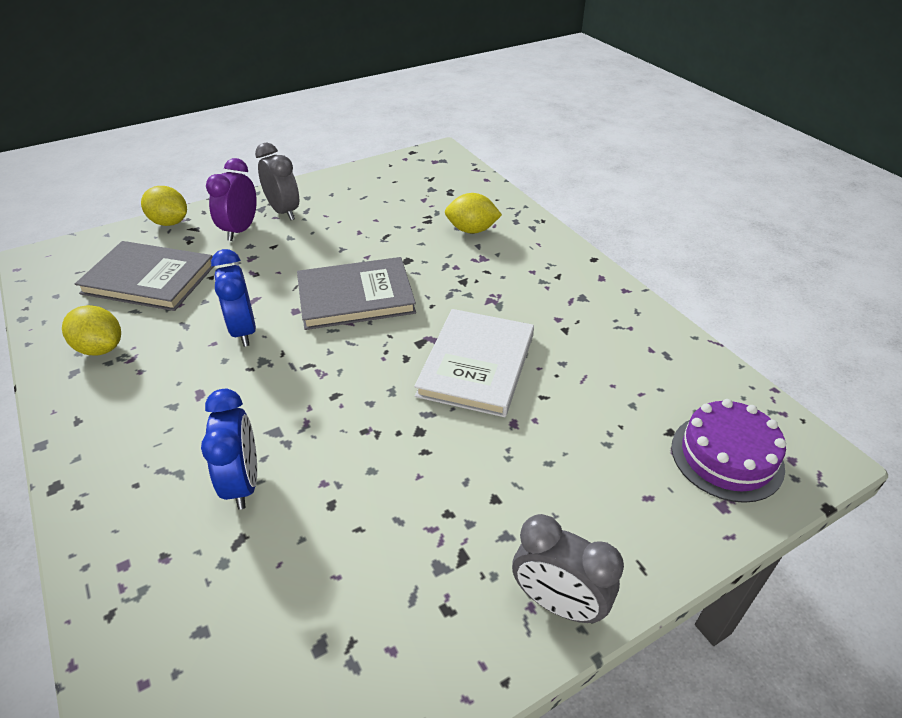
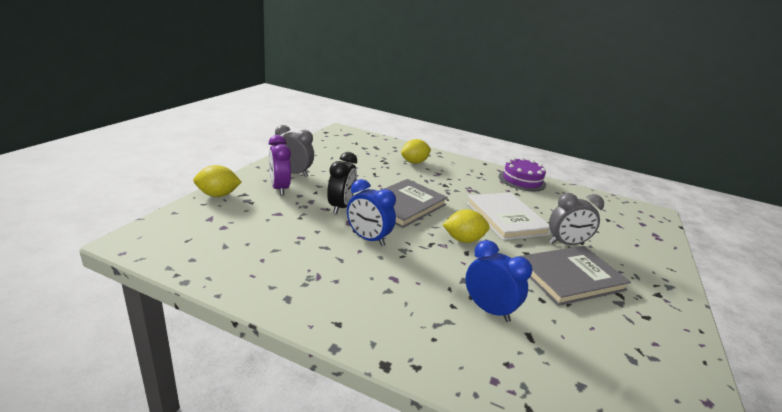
camera: 40 degrees left, 15 degrees down
yellow lemon [62,305,121,356] -> yellow lemon moved to [443,209,490,243]
grey book [75,241,214,311] -> grey book moved to [519,246,631,306]
grey clock [512,514,624,623] -> grey clock moved to [549,193,604,245]
purple cake [671,399,786,503] -> purple cake moved to [499,157,546,191]
none -> black clock [327,152,357,214]

